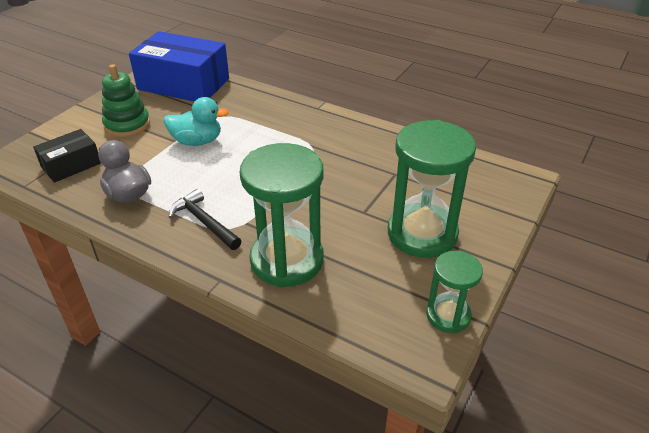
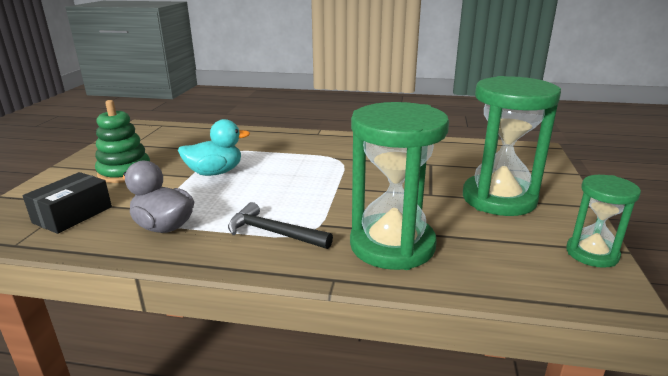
camera: 20 degrees left, 15 degrees down
blue box [129,31,229,102] -> none

